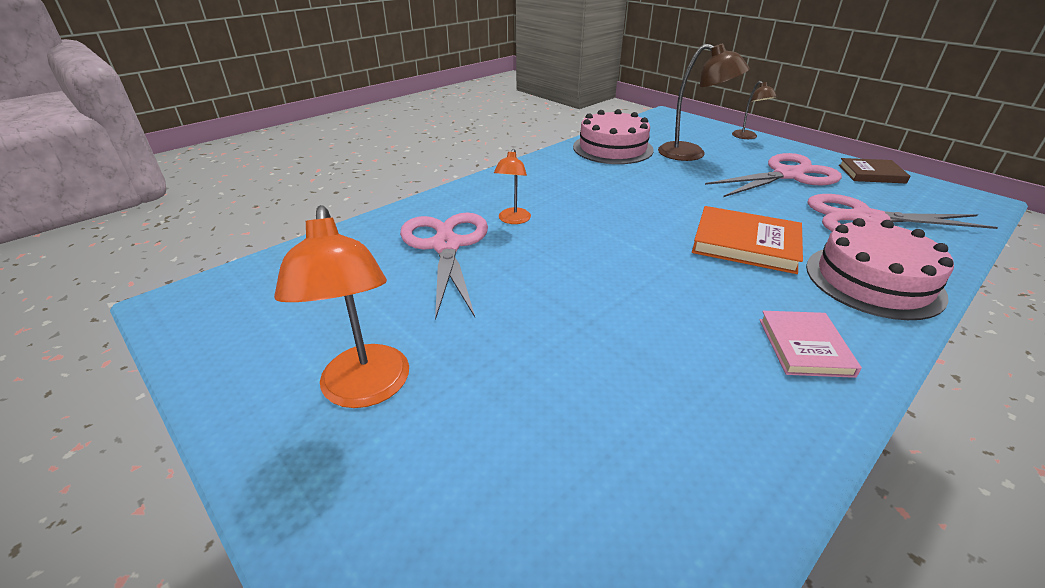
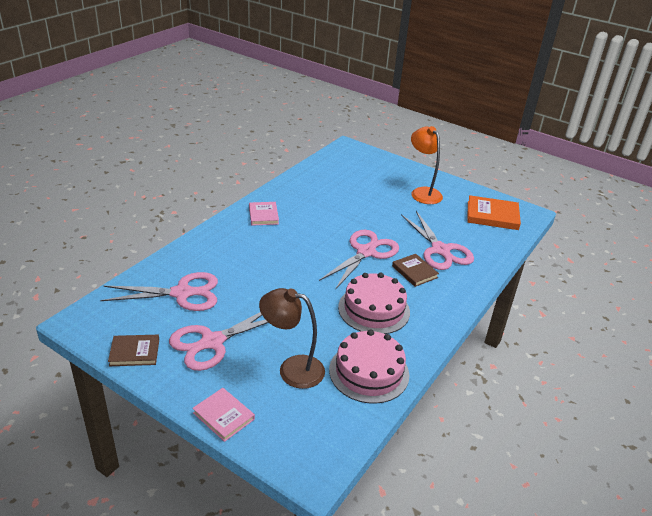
camera: 165 degrees right, 0 degrees up
orange lamp [494,149,531,224] -> brown book [392,254,439,287]
orange book [692,206,803,274] -> orange book moved to [467,195,521,230]
brown lamp [732,81,777,139] -> pink book [192,388,255,442]
pink cake [806,218,954,320] -> pink cake moved to [338,273,410,334]
none -> pink scissors [319,230,399,290]

